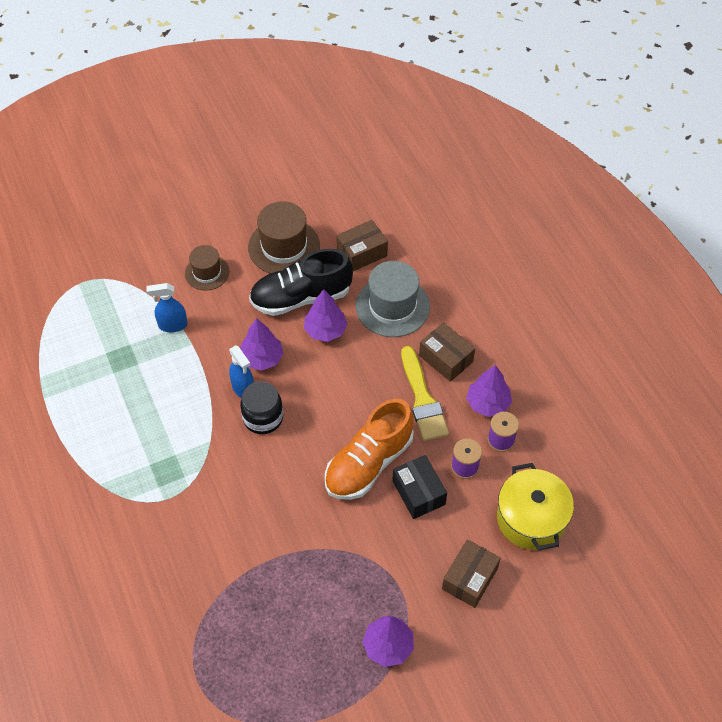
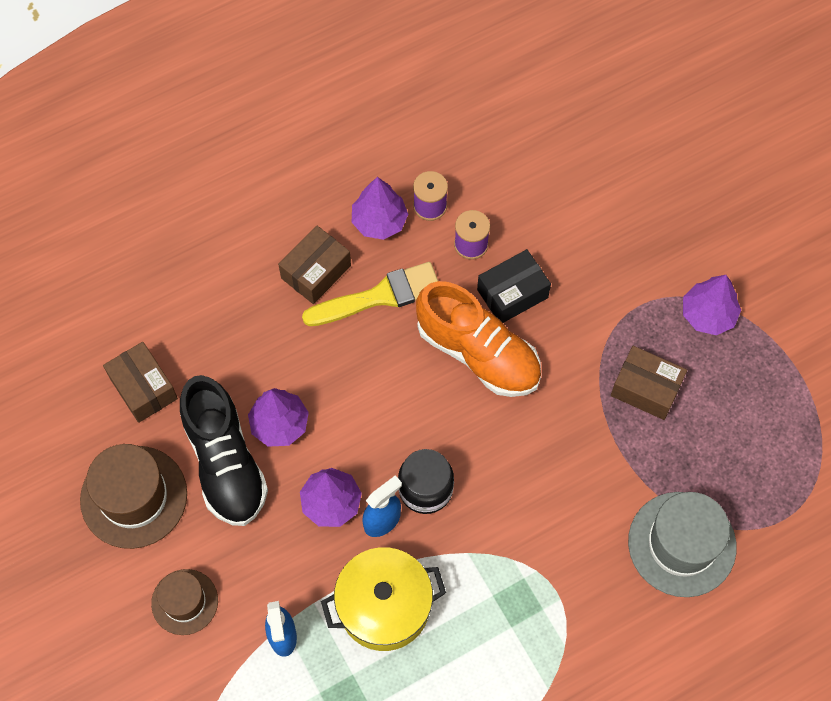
camera: 95 degrees left, 10 degrees up
grey hat [356,261,430,337] -> grey hat moved to [628,492,737,597]
brown box [442,539,501,608] -> brown box moved to [611,346,687,420]
yellow pot [497,463,574,551] -> yellow pot moved to [321,547,446,651]

